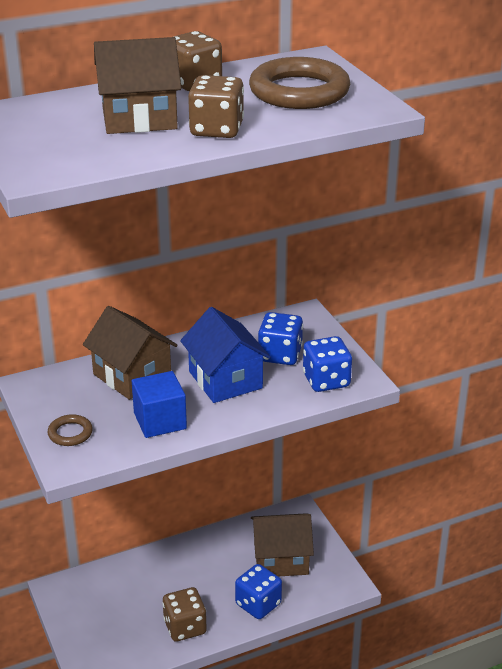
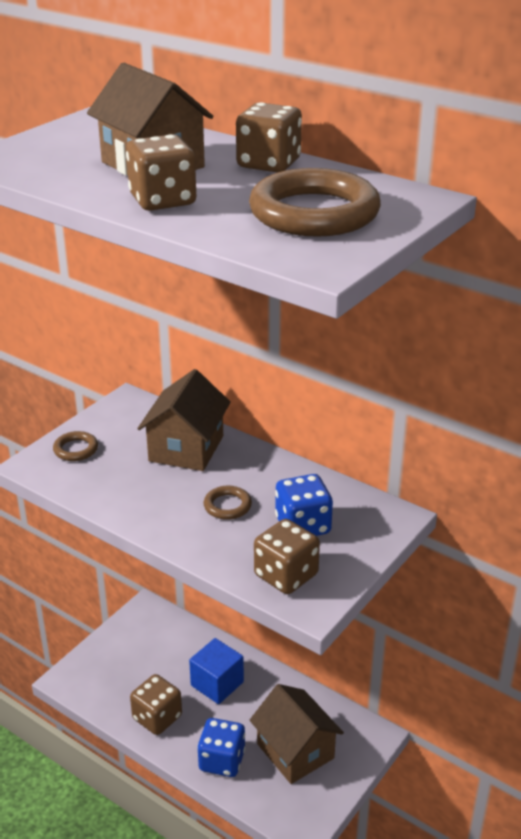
camera: 60 degrees right, 0 degrees up
blue cube [132,371,187,438] -> blue cube moved to [189,638,244,704]
blue house [180,307,271,403] -> brown ring [204,486,252,520]
blue dice [303,336,352,392] -> brown dice [254,519,320,594]

